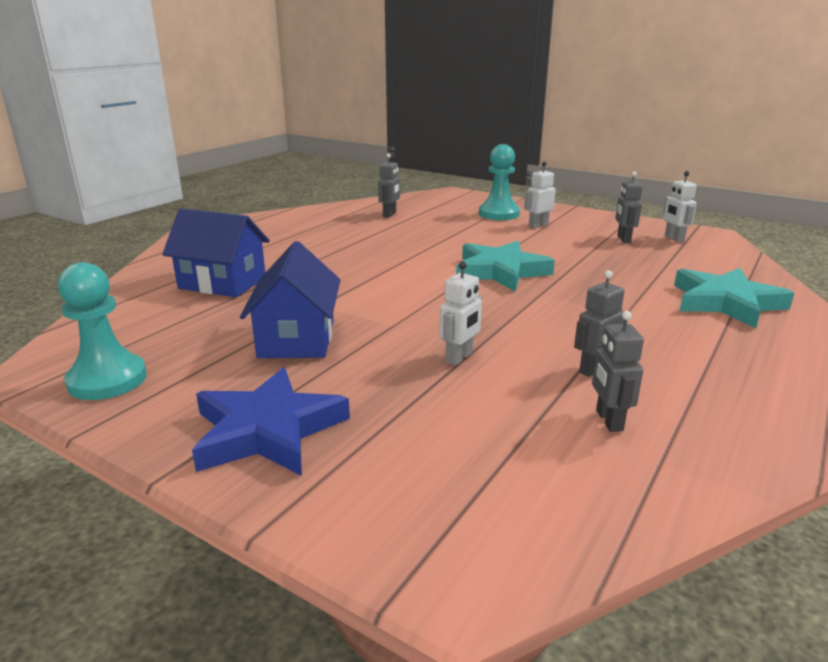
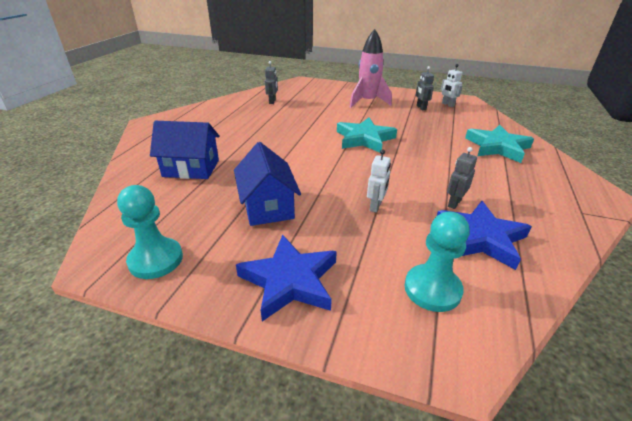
camera: 15 degrees left, 10 degrees up
turquoise pawn [479,144,520,220] -> turquoise pawn moved to [404,212,470,312]
white robot [524,161,556,228] -> pink rocket [350,29,392,108]
grey robot [592,311,644,432] -> blue star [437,201,532,270]

